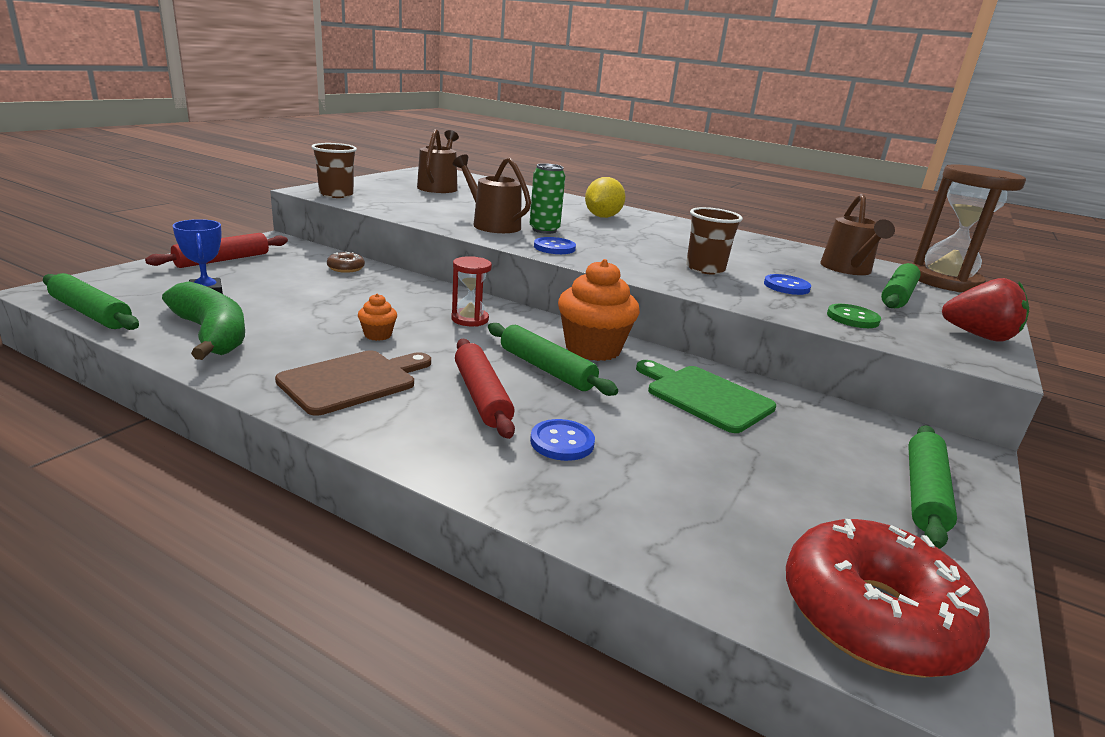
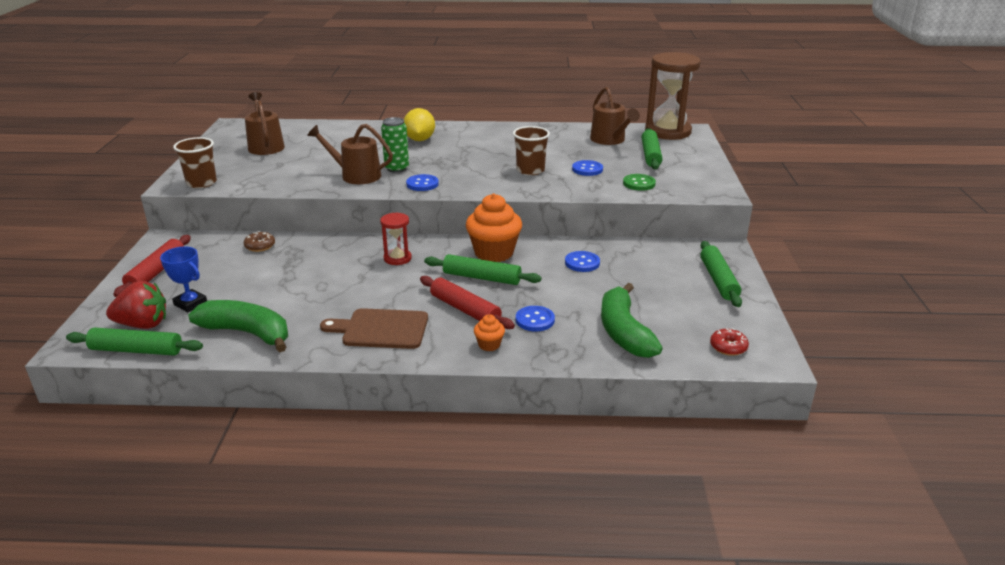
camera: 25 degrees left, 5 degrees up
brown cutting board [275,350,431,416] -> brown cutting board turned 105 degrees counterclockwise [320,308,428,349]
orange cupcake [358,294,397,341] -> orange cupcake moved to [474,314,505,351]
green cutting board [636,360,776,433] -> blue button [565,251,600,272]
red donut [786,519,990,678] -> red donut [710,328,749,356], size x0.43
red strawberry [942,278,1029,342] -> red strawberry moved to [106,281,166,329]
none -> green banana [601,283,663,358]

